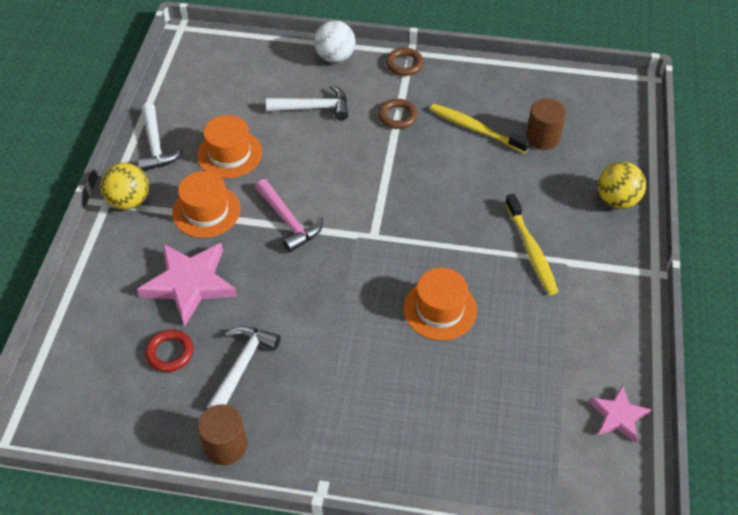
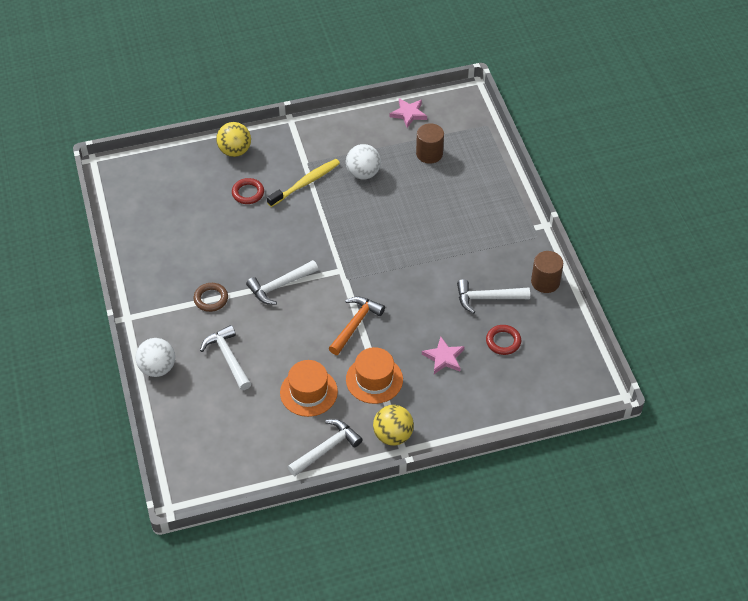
camera: 115 degrees left, 0 degrees up
pink star [137,243,237,327] -> pink star [422,337,464,374], size x0.57
pink hammer [255,179,323,252] -> orange hammer [329,296,385,355]
brown ring [386,48,424,76] -> none
orange hat [403,268,477,341] -> none
yellow toothbrush [430,104,530,153] -> none
brown cylinder [526,99,566,150] -> brown cylinder moved to [416,123,444,164]
none -> red ring [232,178,264,204]
none -> white hammer [246,260,318,305]
none -> white ball [346,144,381,179]

